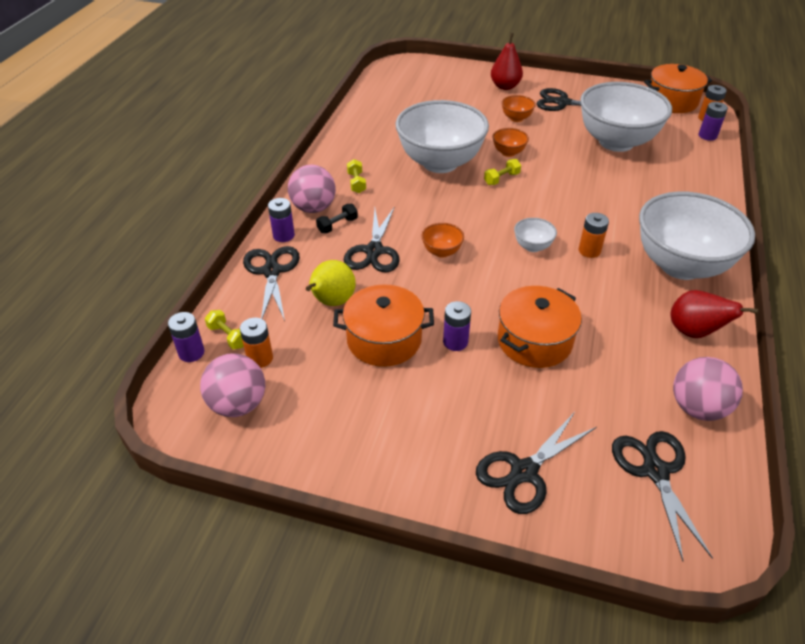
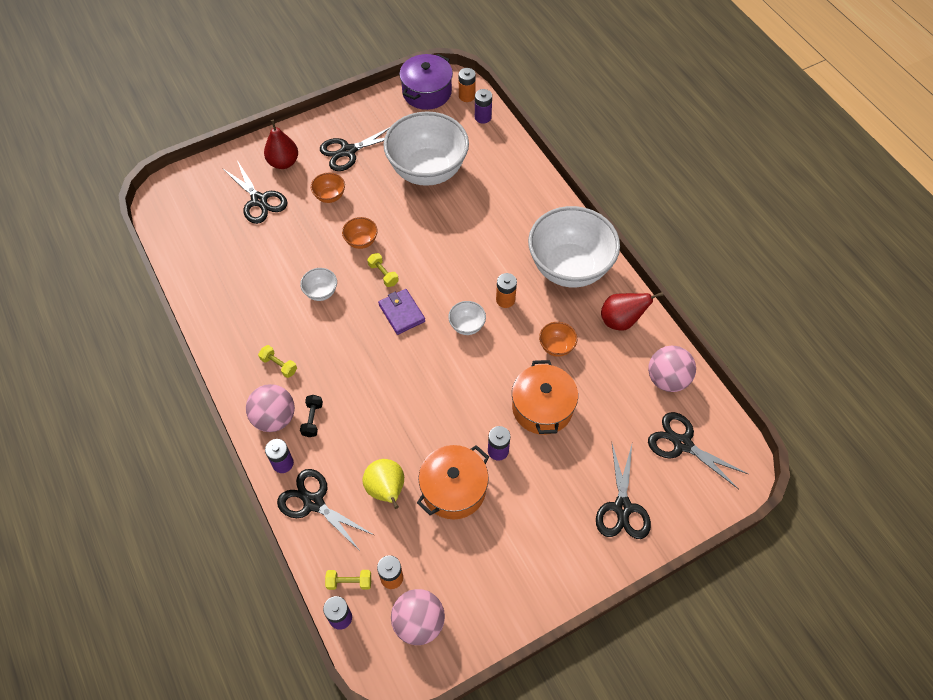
camera: 45 degrees left, 15 degrees up
black scissors [344,206,400,273] -> black scissors moved to [222,161,288,224]
white bowl [396,100,489,173] -> white bowl [300,268,337,301], size x0.41
orange bowl [421,223,464,258] -> orange bowl moved to [539,322,577,357]
yellow dumbbell [484,159,521,185] -> yellow dumbbell turned 45 degrees counterclockwise [367,253,399,287]
orange pot [644,64,712,113] -> purple pot [399,54,453,110]
none -> purple wallet [378,289,425,335]

